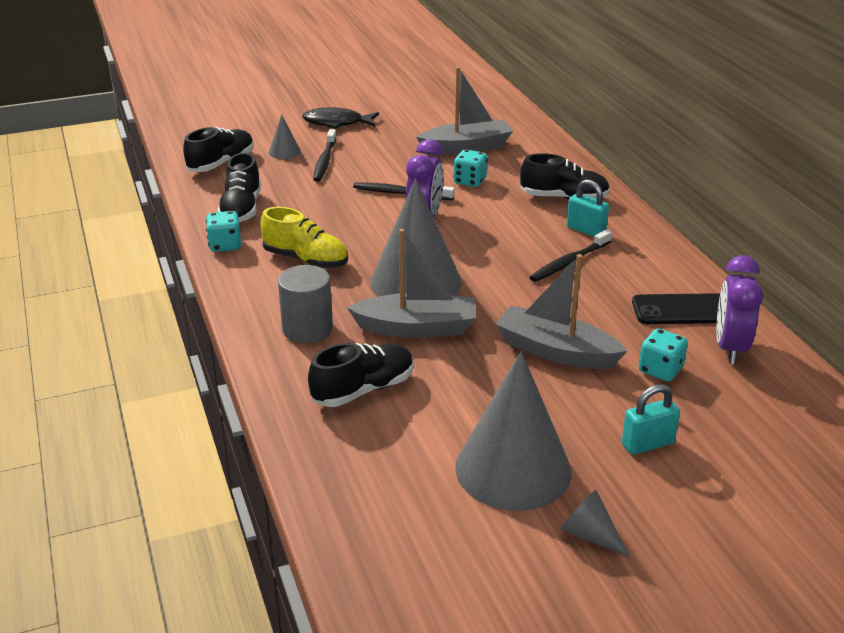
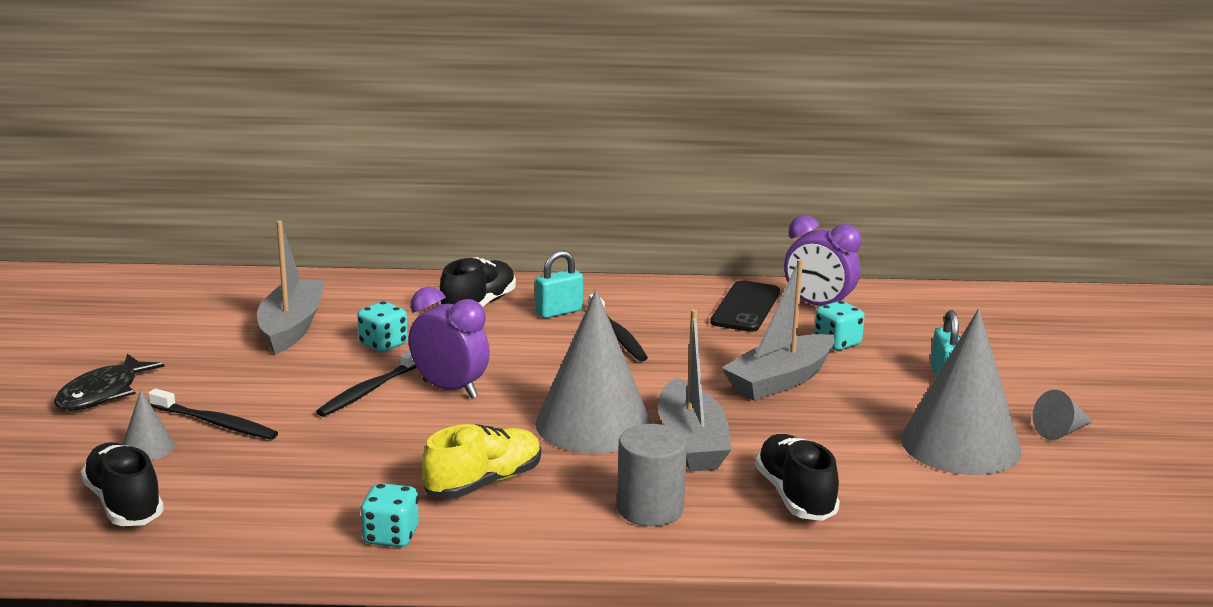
camera: 70 degrees left, 10 degrees down
black shoe [217,153,261,223] -> none
grey boat [347,229,476,338] -> grey boat turned 150 degrees clockwise [658,309,731,472]

